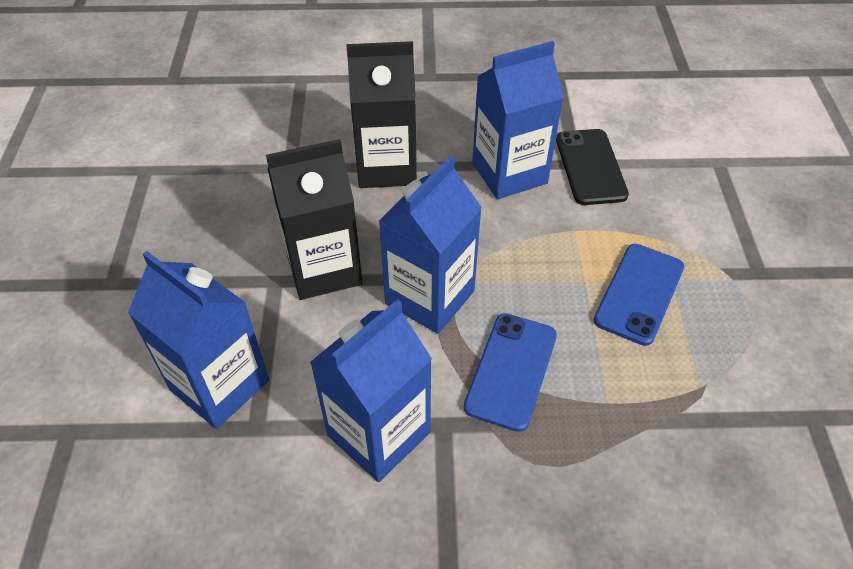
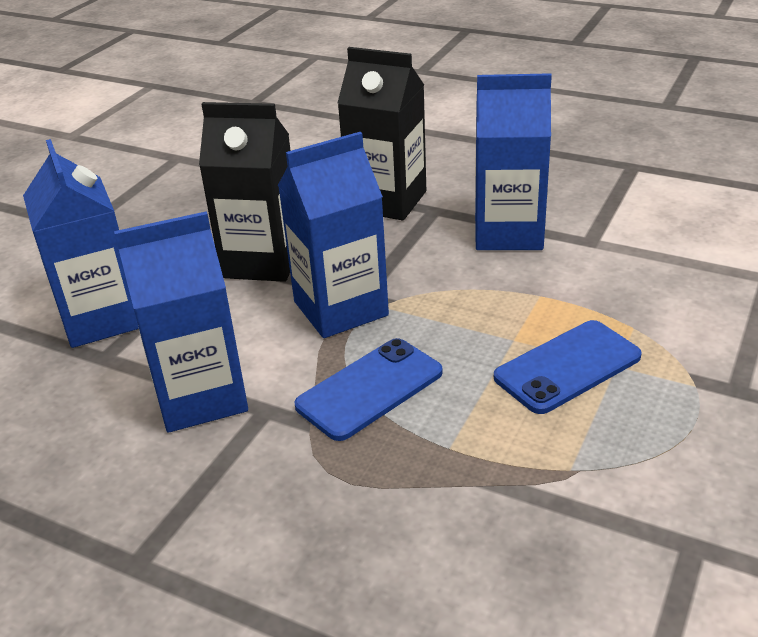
camera: 30 degrees right, 15 degrees down
black phone [556,129,629,205] -> none

